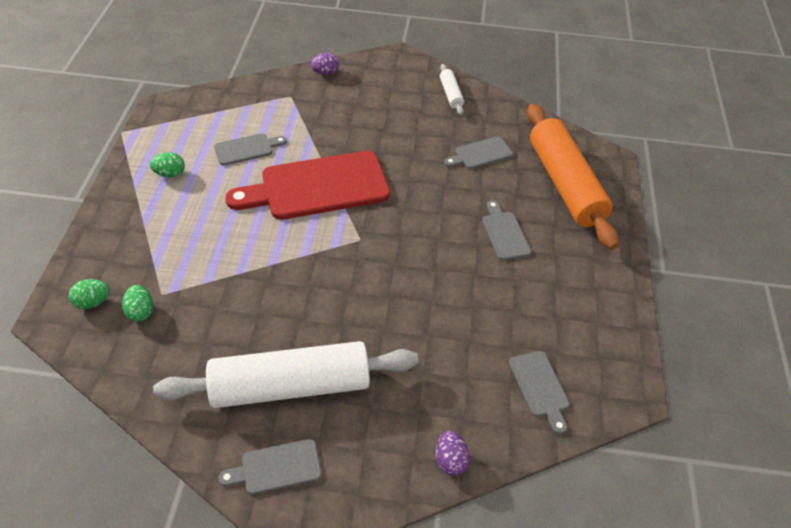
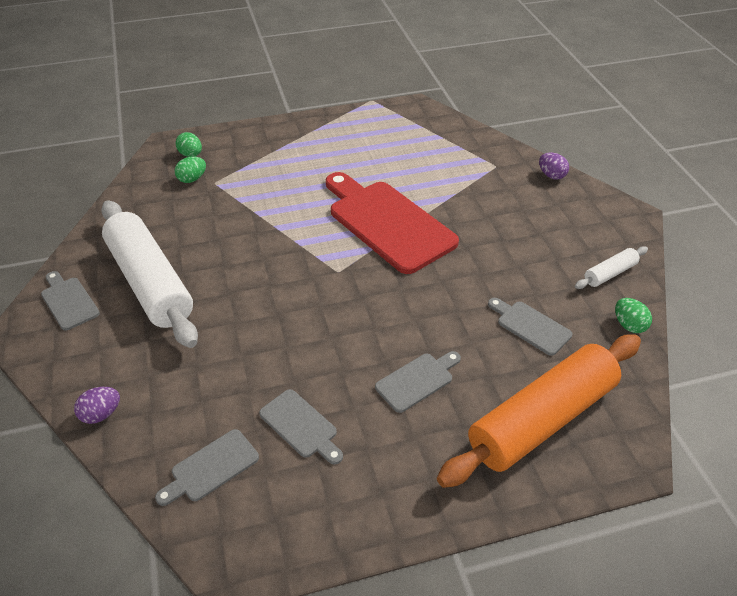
camera: 70 degrees right, 5 degrees down
green egg [150,152,185,177] -> green egg moved to [615,298,652,333]
grey cutting board [214,133,287,166] -> grey cutting board moved to [259,389,343,465]

